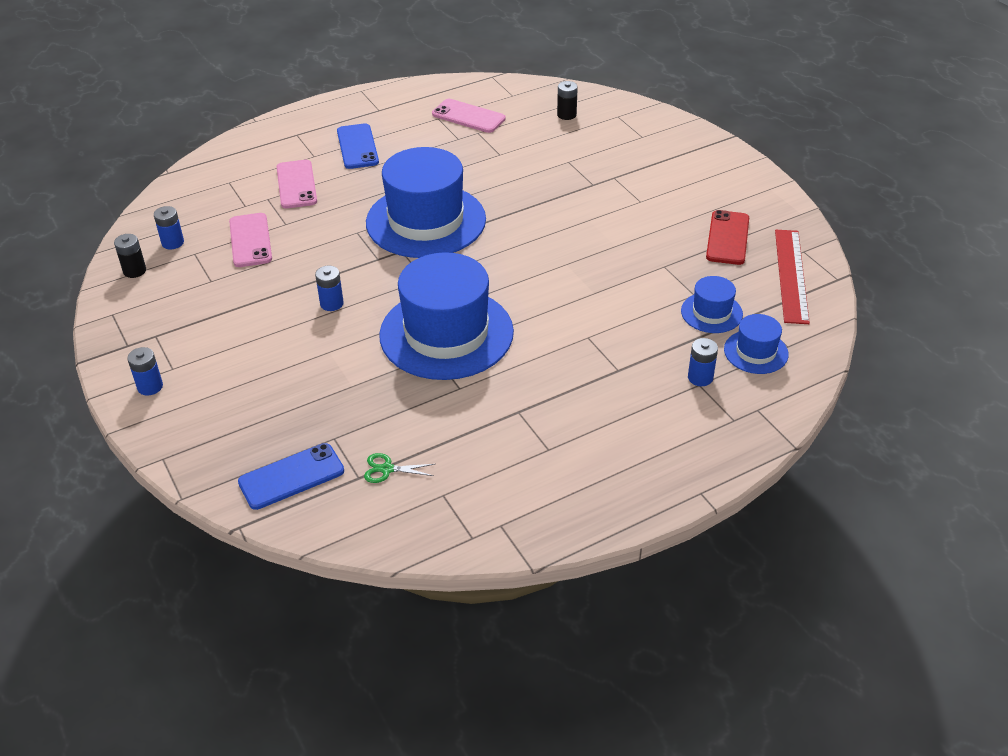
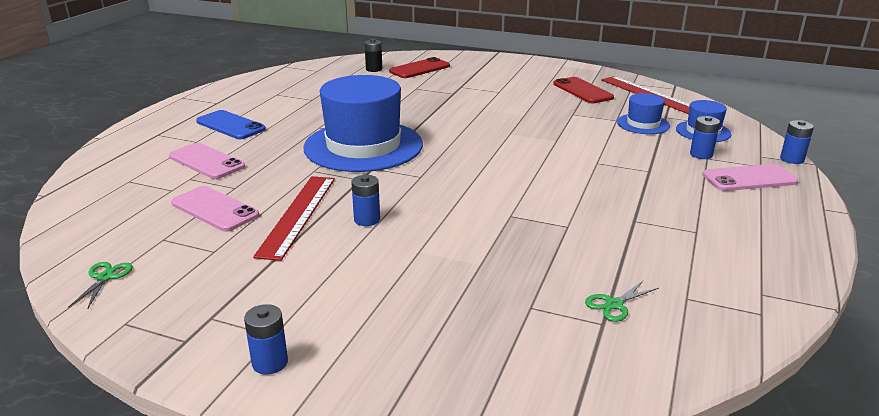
camera: 40 degrees left, 15 degrees down
black battery [114,234,146,278] -> green scissors [68,262,133,309]
blue battery [154,206,184,249] -> blue battery moved to [780,120,814,164]
blue phone [238,443,344,510] -> none
blue hat [379,252,514,380] -> none
pink phone [432,99,506,133] -> pink phone moved to [702,164,798,191]
none -> red ruler [253,176,335,261]
none -> red phone [389,57,450,78]

